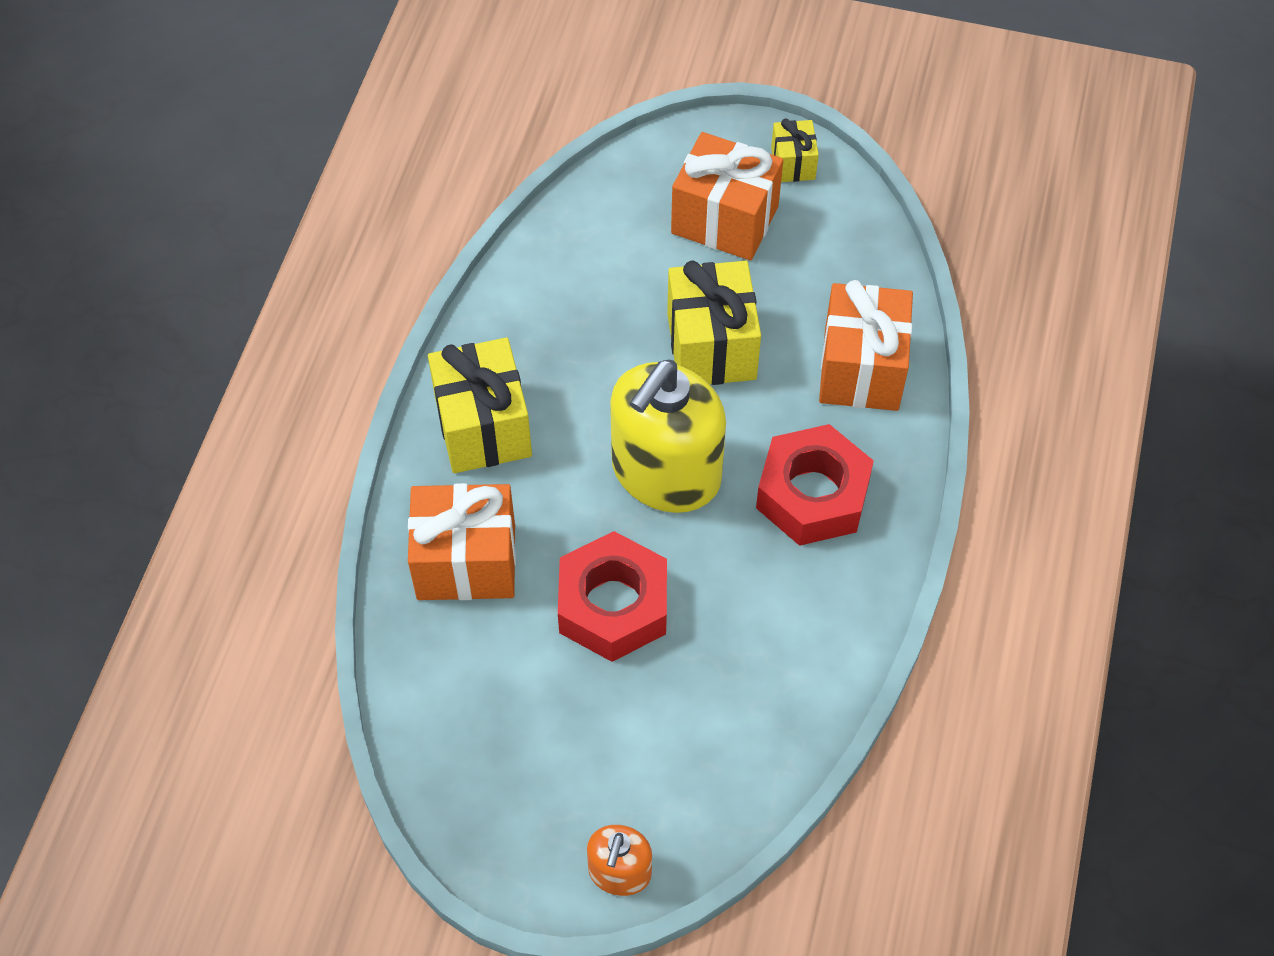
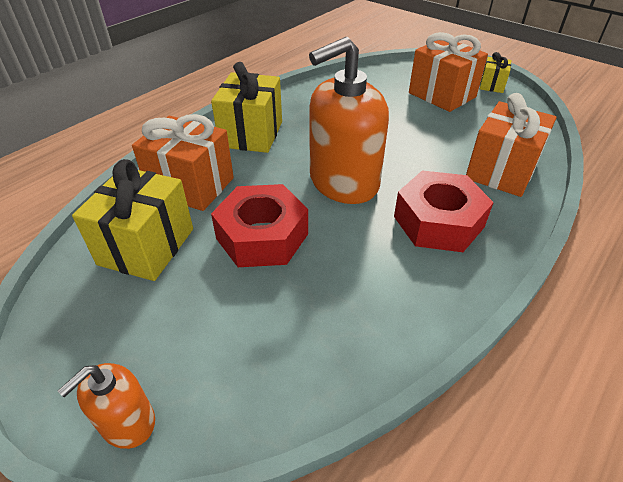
camera: 25 degrees right, 15 degrees down
yellow soap dispenser [610,360,726,513] -> orange soap dispenser [309,37,389,204]
yellow gift [667,260,761,385] -> yellow gift moved to [72,159,193,281]

